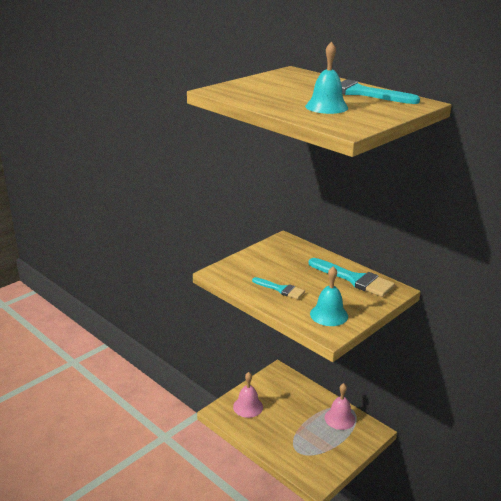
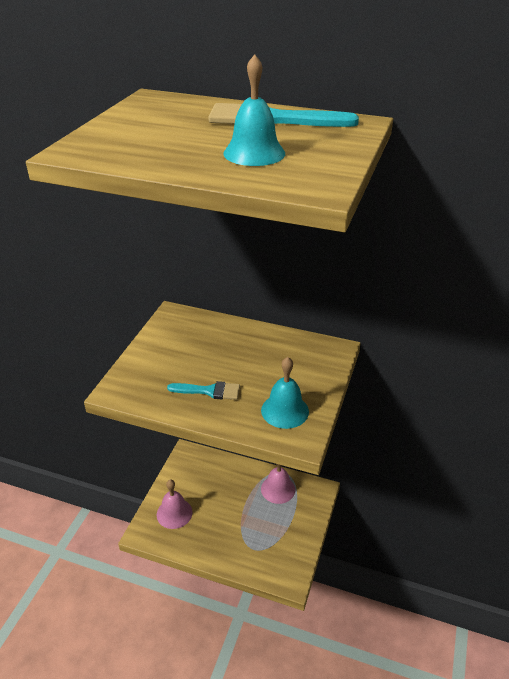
camera: 25 degrees left, 10 degrees up
turquoise brush [309,258,395,297] -> none

